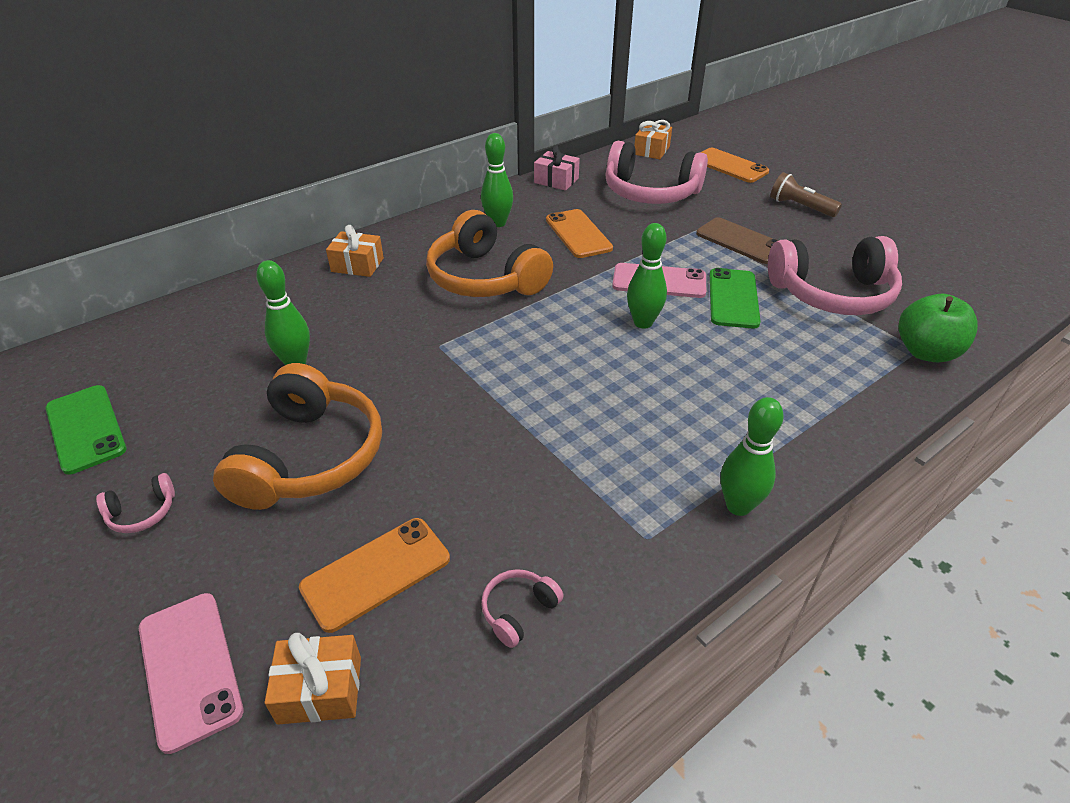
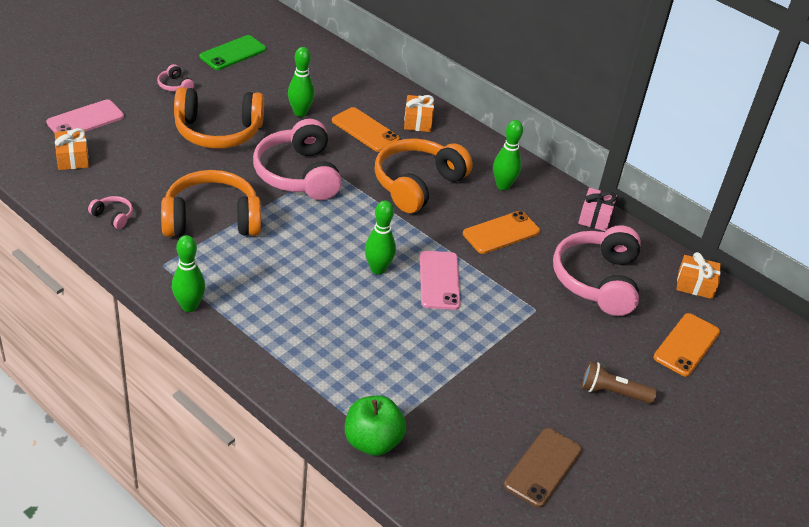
camera: 75 degrees right, 0 degrees up
orange phone [299,518,450,633] -> orange phone moved to [332,107,400,152]
brown phone [696,217,779,264] -> brown phone moved to [504,428,582,508]
green phone [709,268,761,329] -> none
pink headphones [768,236,902,315] -> pink headphones moved to [253,119,342,200]
brown flashlight [770,172,842,217] -> brown flashlight turned 105 degrees counterclockwise [581,361,657,404]
none -> orange headphones [161,170,261,237]

